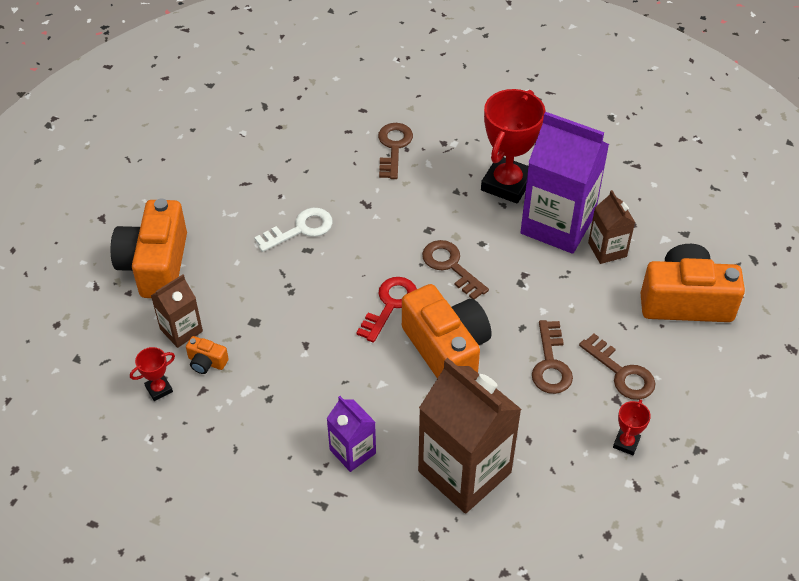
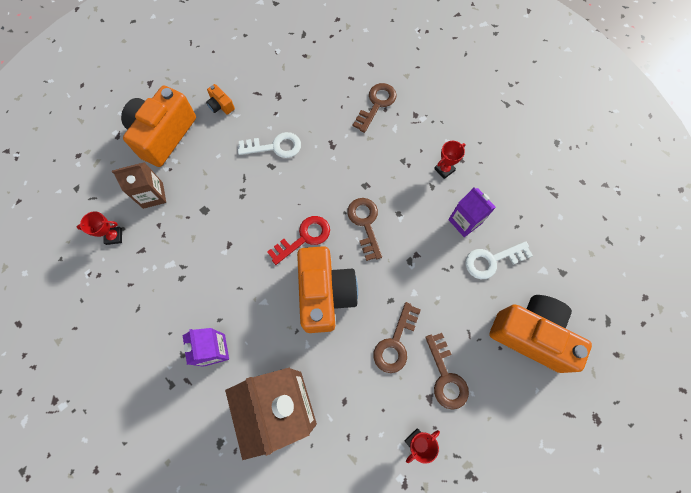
camera: 25 degrees right, 20 degrees up
orange camera [186,336,229,374] -> orange camera moved to [206,84,235,115]
red trophy [481,89,546,204] -> red trophy [434,141,466,179], size x0.45
purple carton [520,112,609,254] -> purple carton [448,187,496,237], size x0.51
brown carton [588,190,635,264] -> white key [465,241,533,279]

